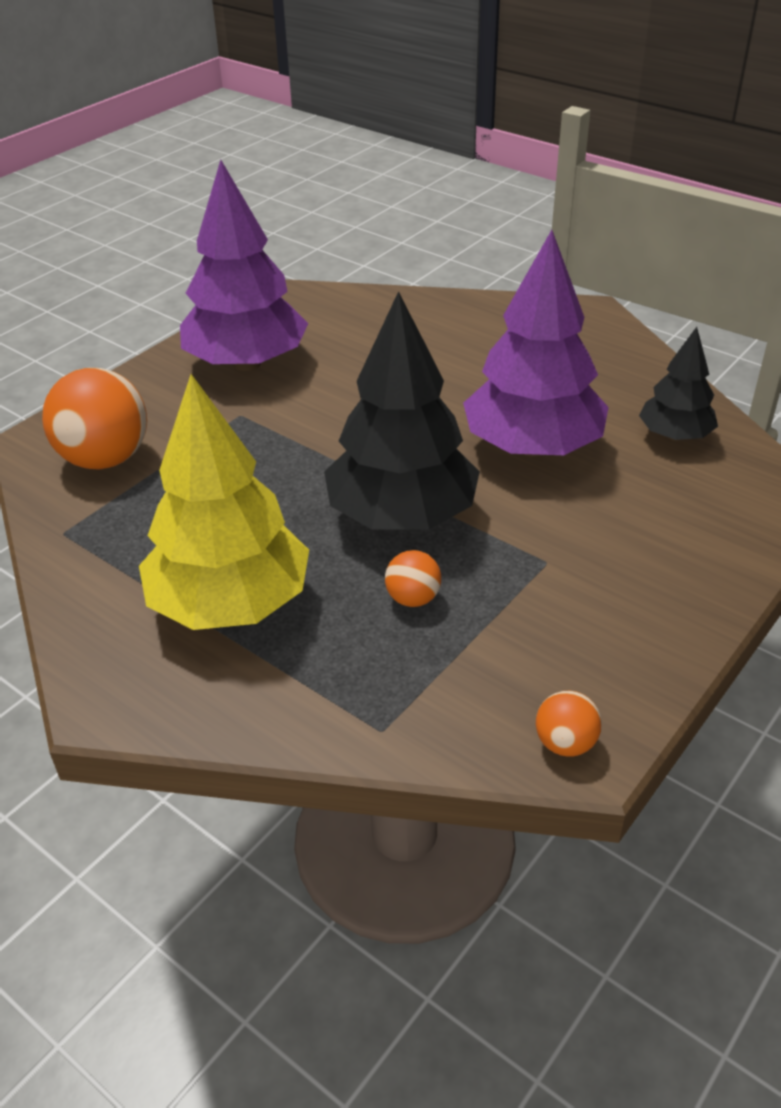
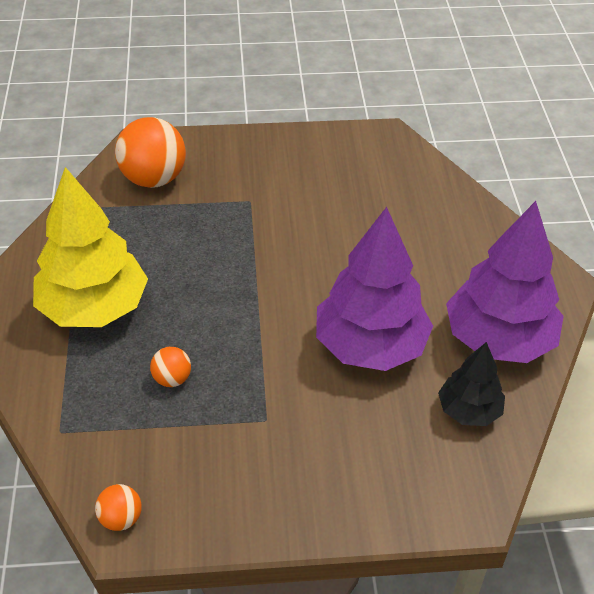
camera: 45 degrees right, 5 degrees up
purple tree [180,160,308,371] -> purple tree moved to [446,201,564,363]
black tree [324,291,480,530] -> none

